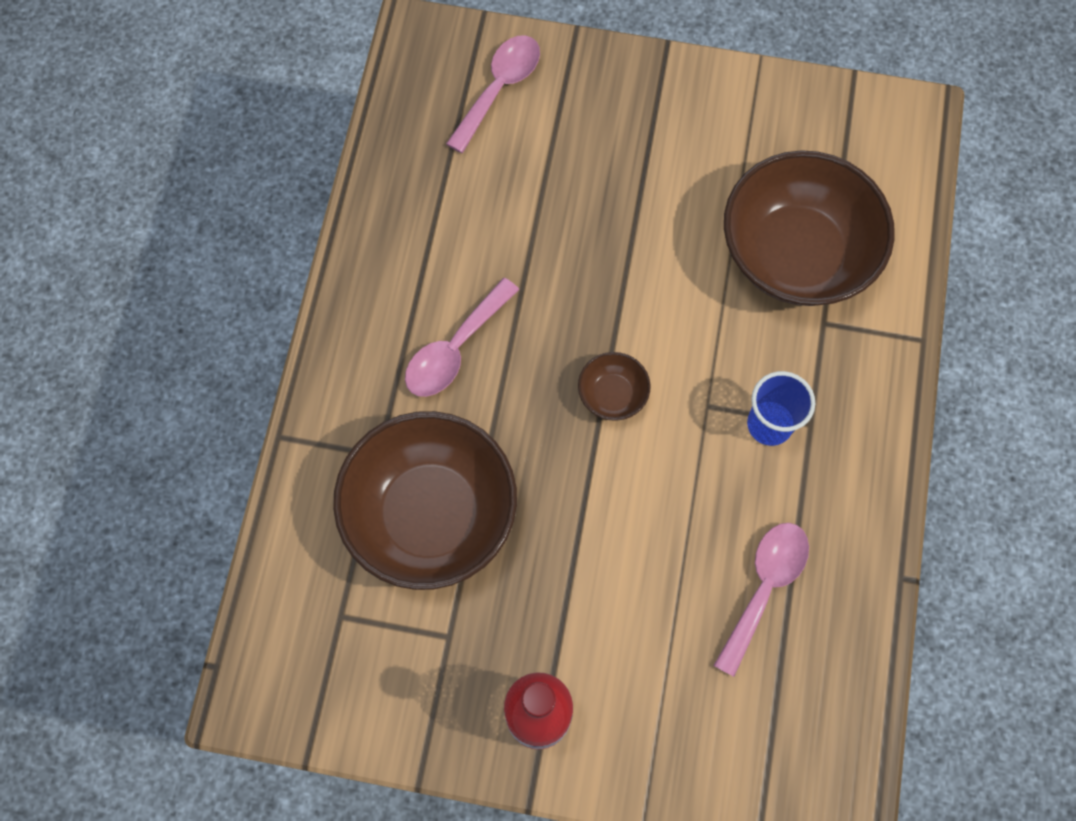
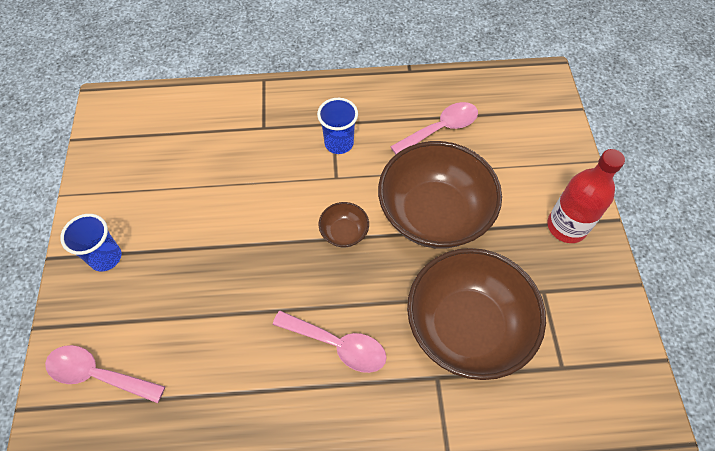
camera: 105 degrees left, 10 degrees down
pink spoon [713,523,809,677] -> pink spoon turned 135 degrees clockwise [390,102,478,154]
brown bowl [724,150,895,306] -> brown bowl moved to [378,141,502,249]
none -> blue cup [60,214,121,271]

